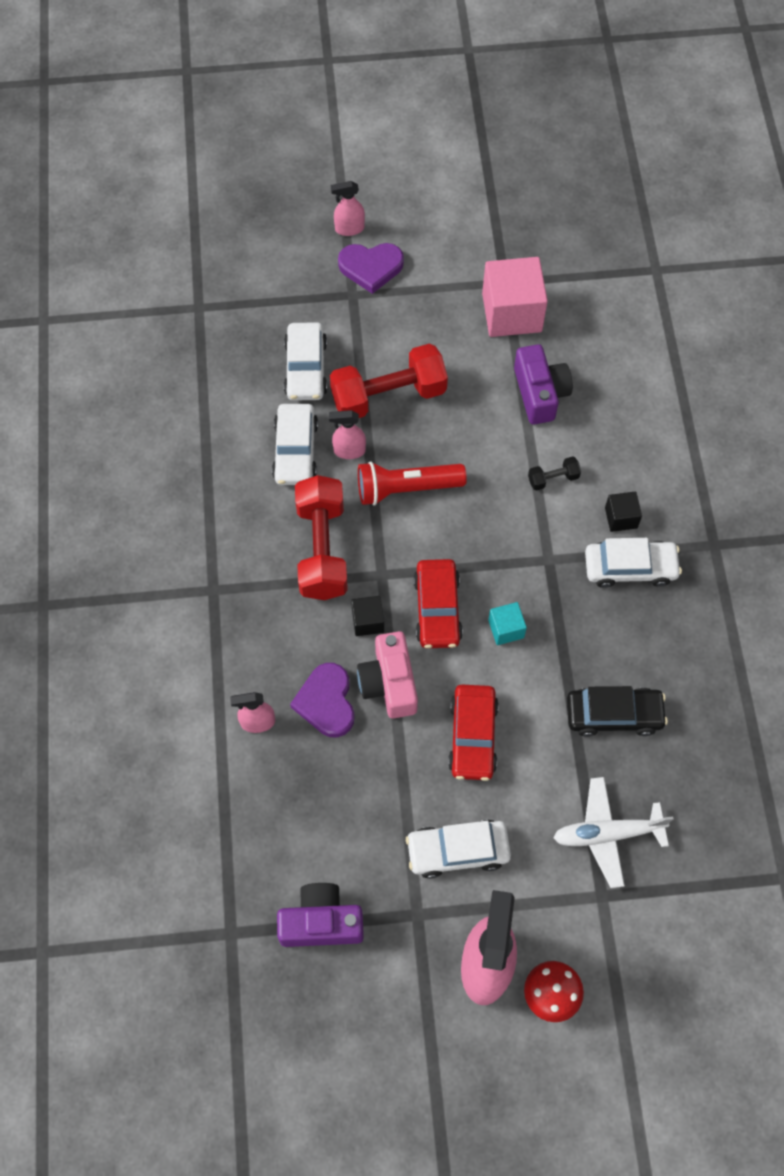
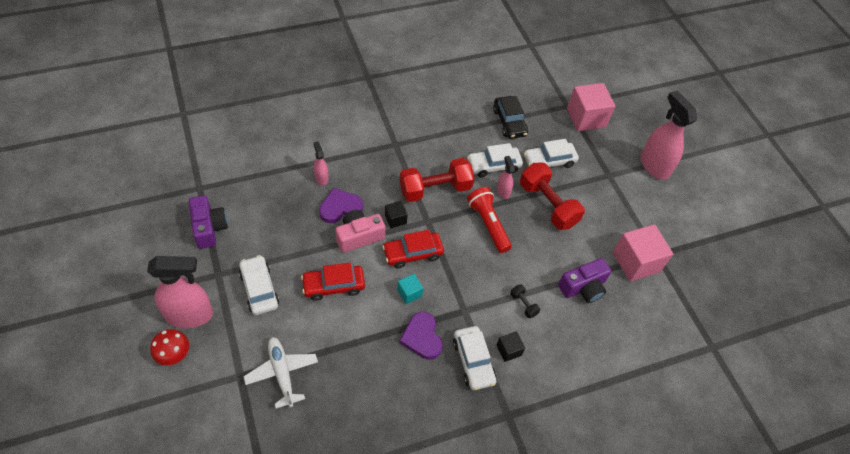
camera: 70 degrees right, 10 degrees down
pink spray bottle [331,181,365,236] -> pink spray bottle [641,90,697,180], size x2.05
purple heart [338,243,404,294] -> purple heart moved to [400,312,443,360]
black car [567,686,668,737] -> black car moved to [493,96,528,139]
none -> pink cube [567,83,615,131]

